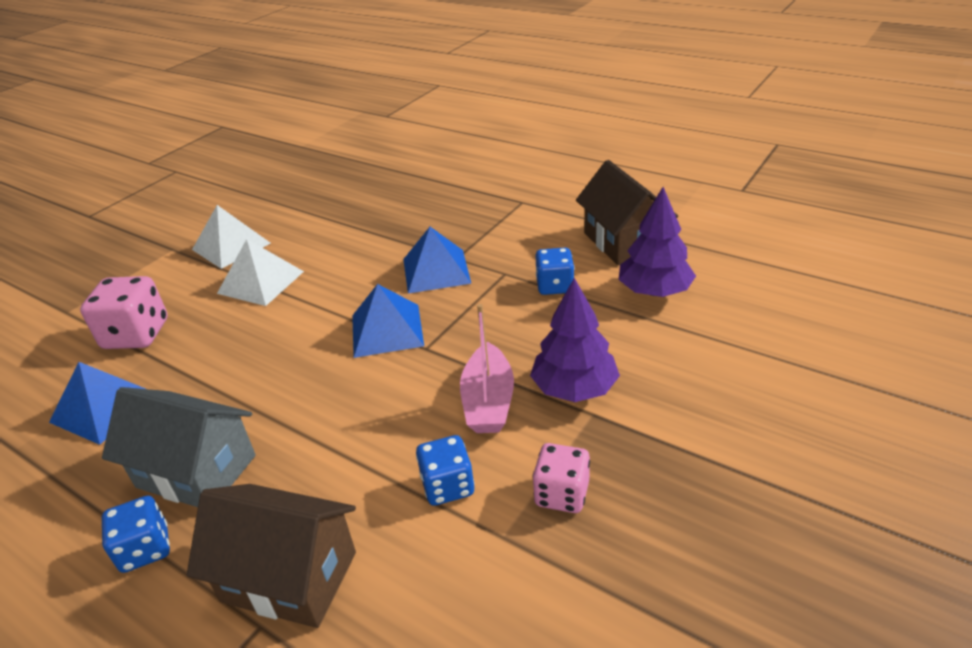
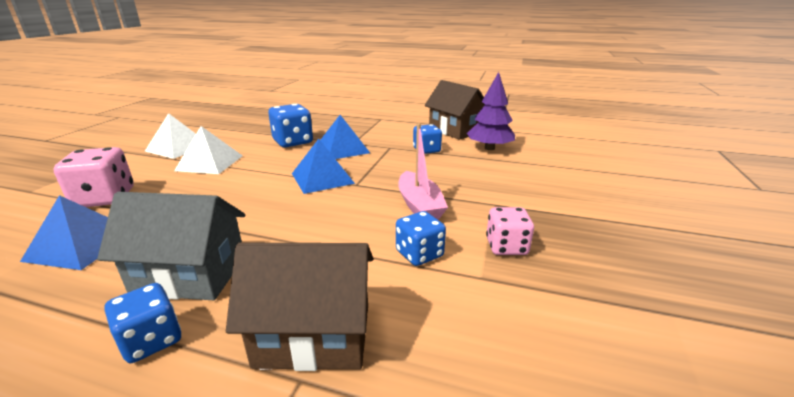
camera: 20 degrees left, 10 degrees down
purple tree [530,278,620,402] -> none
none -> blue dice [268,104,313,147]

